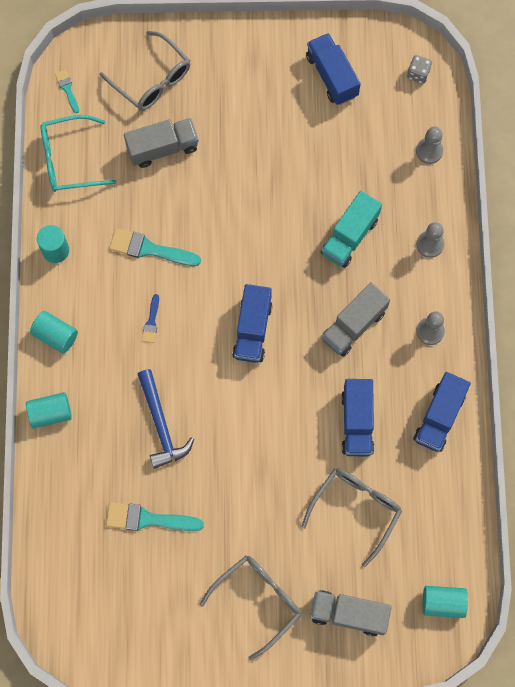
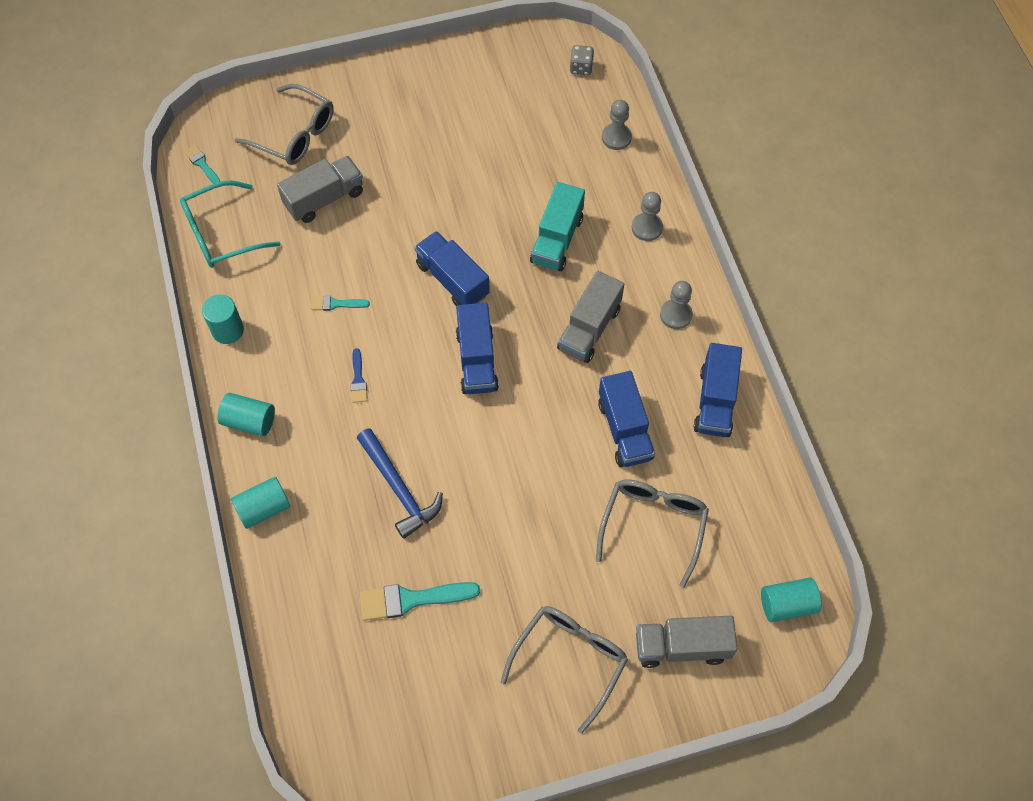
camera: 15 degrees left, 10 degrees down
turquoise brush [109,228,201,266] -> turquoise brush [311,296,370,311], size x0.54
blue truck [306,33,361,105] -> blue truck moved to [414,231,490,306]

